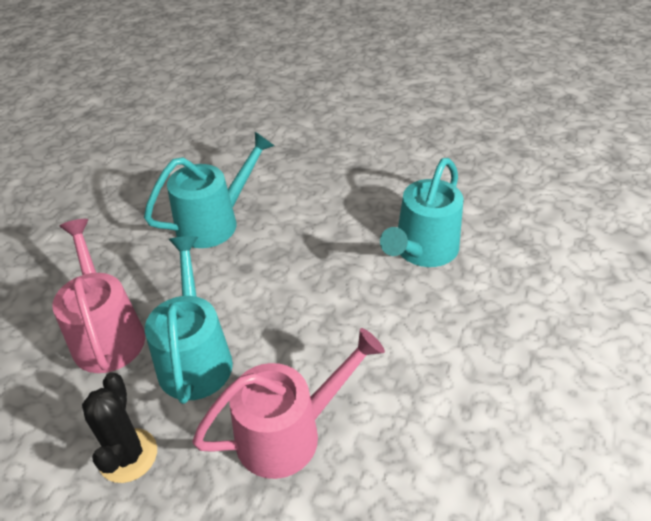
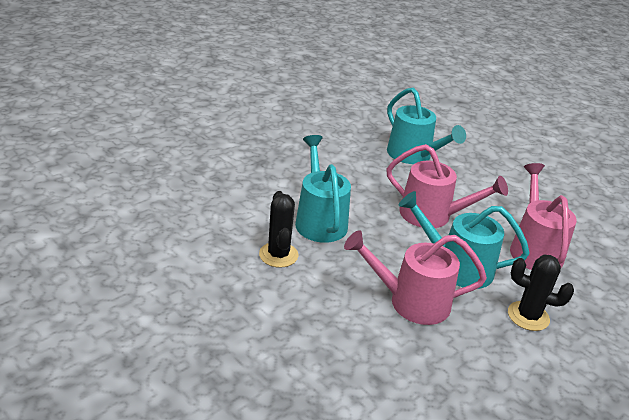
camera: 70 degrees left, 10 degrees down
none -> black cactus [259,191,298,268]
none -> pink watering can [386,144,508,228]

